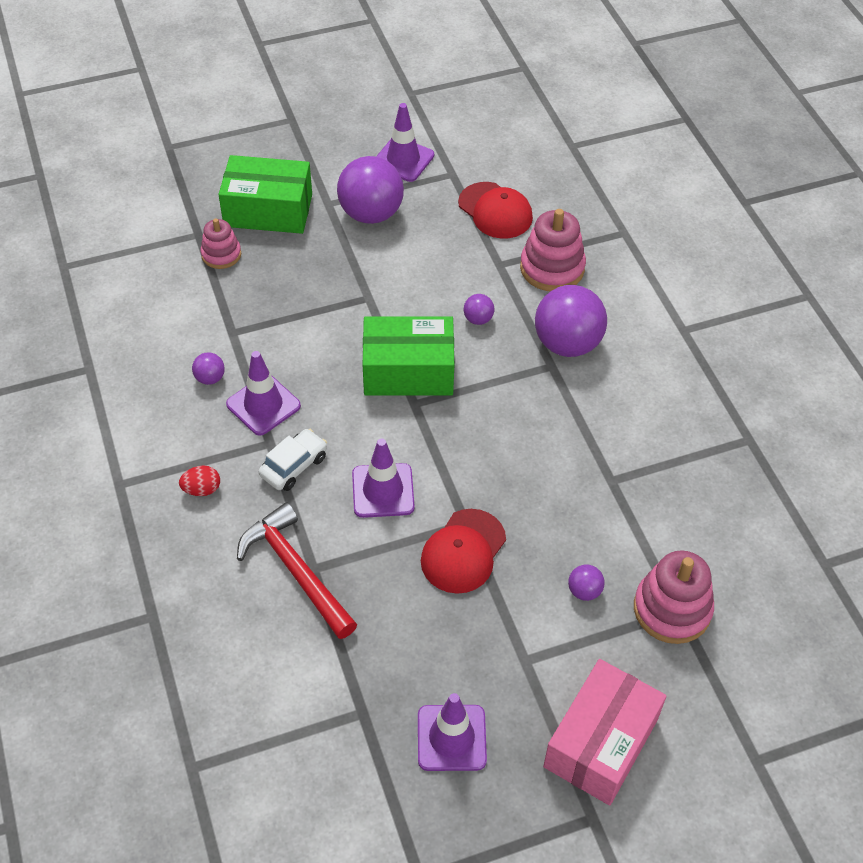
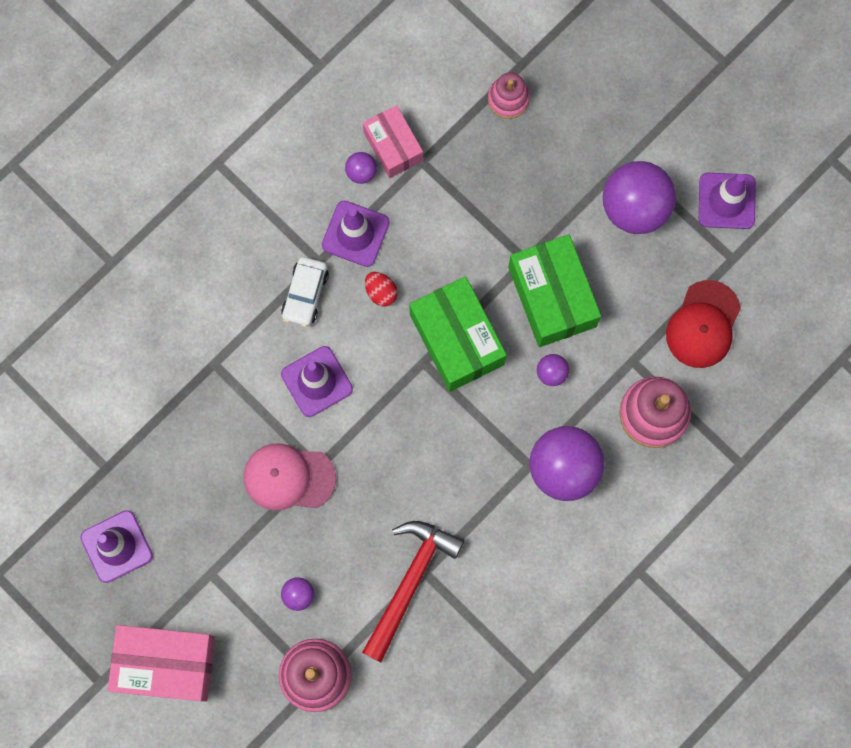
camera: 65 degrees right, 25 degrees up
red egg [179,466,220,496] -> red egg moved to [365,272,398,307]
green box [218,155,312,234] -> green box moved to [508,234,601,347]
red hammer [237,502,357,639] -> red hammer moved to [362,521,464,662]
white car [258,429,327,491] -> white car turned 90 degrees clockwise [281,257,329,327]
red cap [421,509,506,594] -> pink cap [244,443,336,510]
none -> pink box [363,105,423,178]

